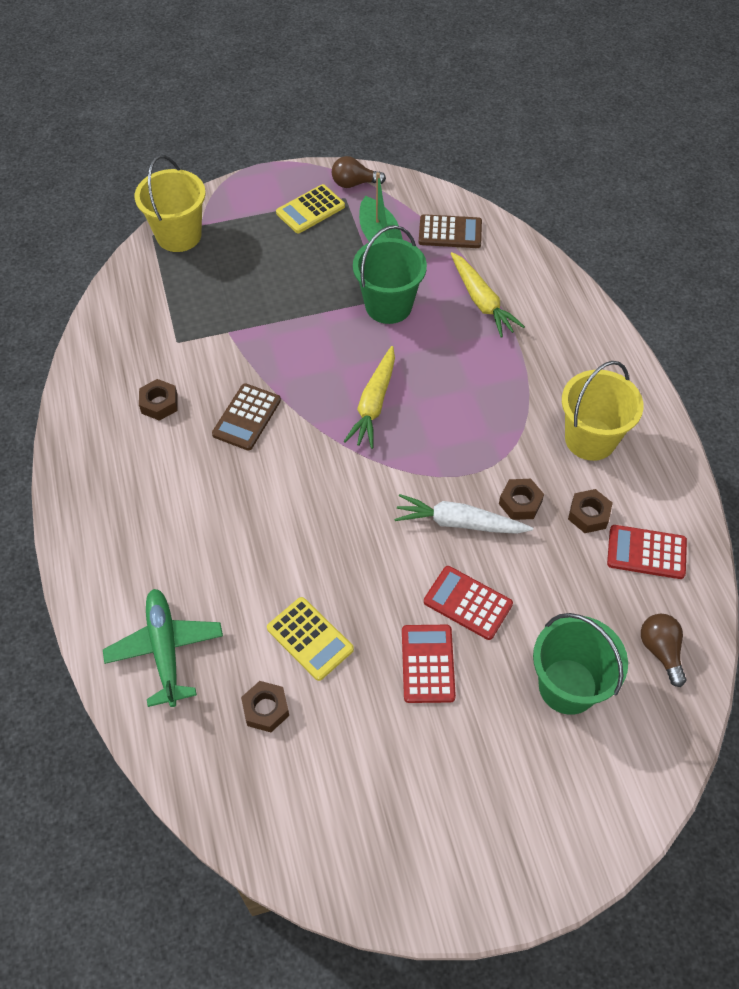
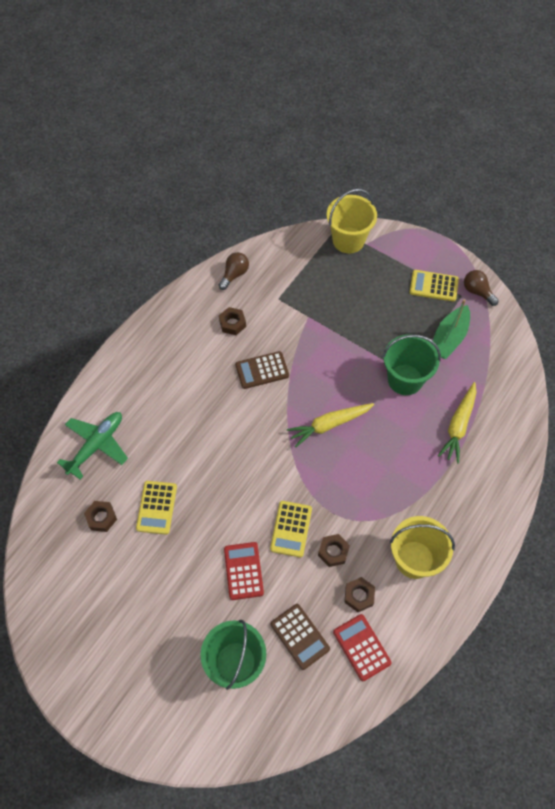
camera: 50 degrees right, 5 degrees up
white carrot [394,494,533,534] -> yellow calculator [270,501,312,557]
red calculator [402,625,456,703] -> none
brown calculator [419,214,482,248] -> brown calculator moved to [271,604,330,670]
brown light bulb [641,614,686,687] -> brown light bulb moved to [219,252,249,290]

